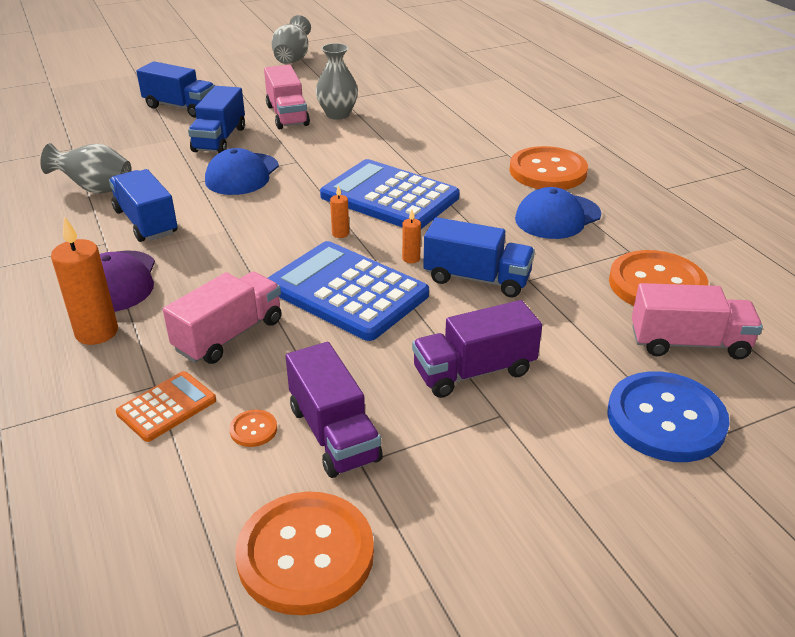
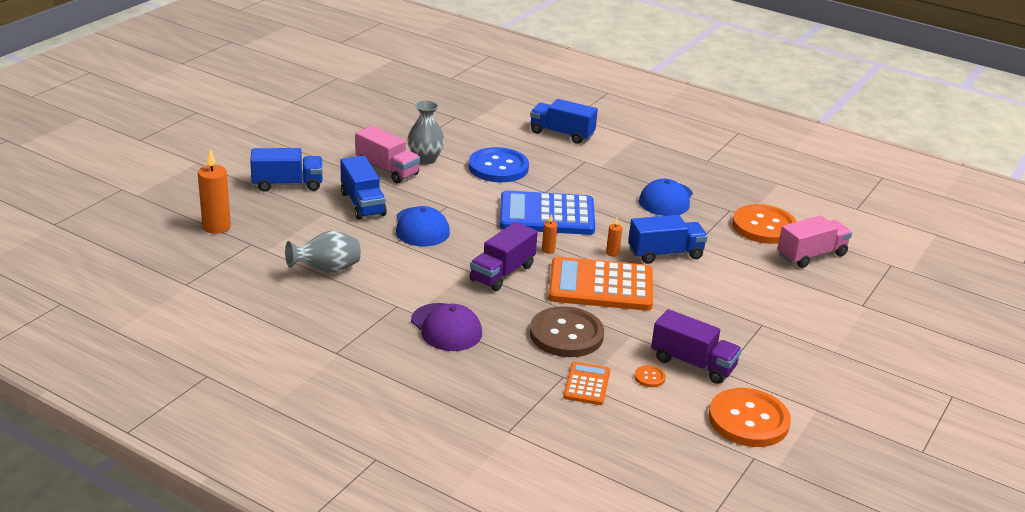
camera: 35 degrees left, 5 degrees down
orange candle [51,216,118,345] -> orange candle moved to [198,149,231,234]
blue truck [109,169,177,242] -> blue truck moved to [530,99,598,144]
pink truck [163,272,282,364] -> brown button [530,306,604,357]
blue calculator [268,241,429,341] -> orange calculator [548,257,653,311]
grey vase [271,15,311,64] -> none
purple truck [412,300,542,398] -> purple truck moved to [470,222,538,291]
orange button [509,146,588,190] -> none
blue button [607,371,730,462] -> blue button moved to [469,147,529,182]

